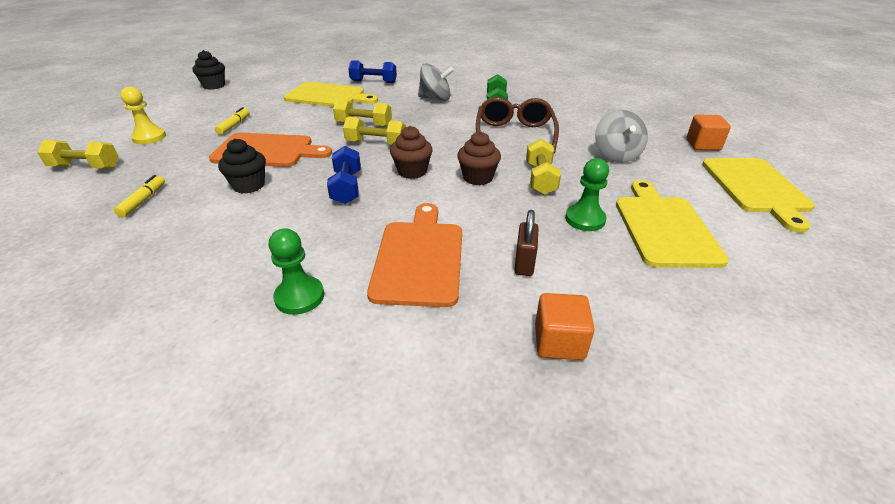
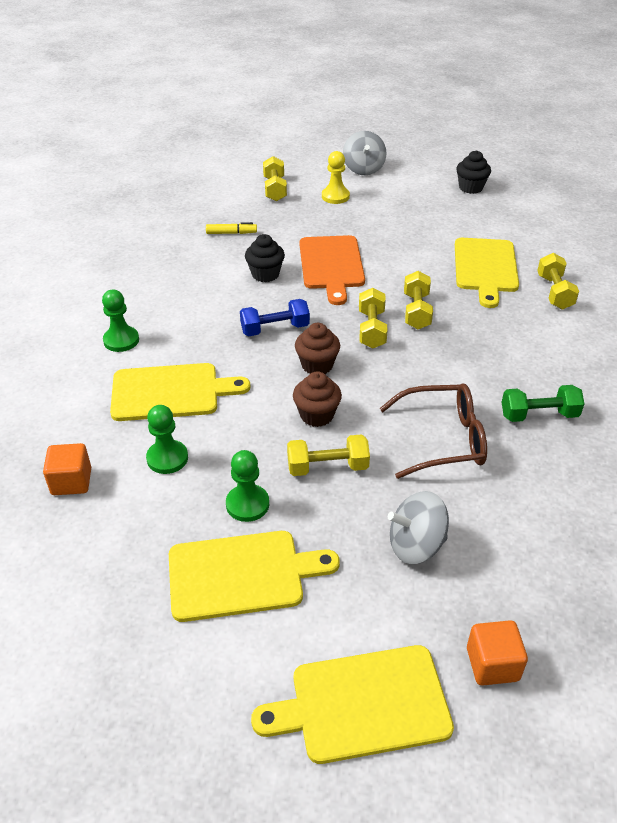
camera: 80 degrees right, 5 degrees up
yellow marker [215,107,250,135] -> none
blue dumbbell [348,60,397,83] -> yellow dumbbell [537,253,579,309]
orange cutting board [367,203,462,307] -> yellow cutting board [110,363,250,421]
grey spinning top [418,63,454,101] -> grey spinning top moved to [343,131,387,175]
brown padlock [515,210,538,276] -> green pawn [146,405,188,474]

